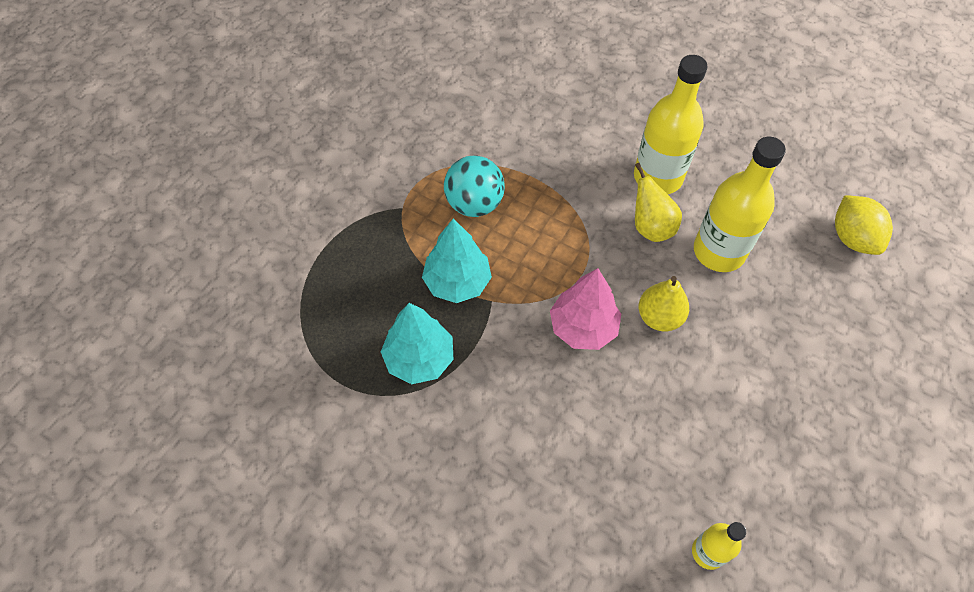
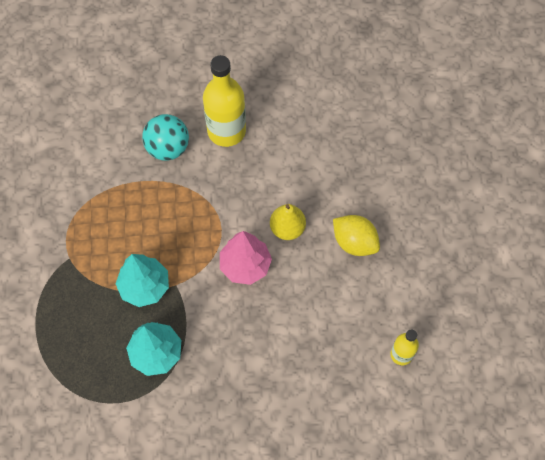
camera: 35 degrees left, 5 degrees up
turquoise ball [444,155,505,217] -> turquoise ball moved to [142,114,189,161]
yellow pear [635,163,682,242] -> none
yellow bottle [694,137,786,272] -> none
yellow lemon [835,195,893,255] -> yellow lemon moved to [333,215,380,256]

